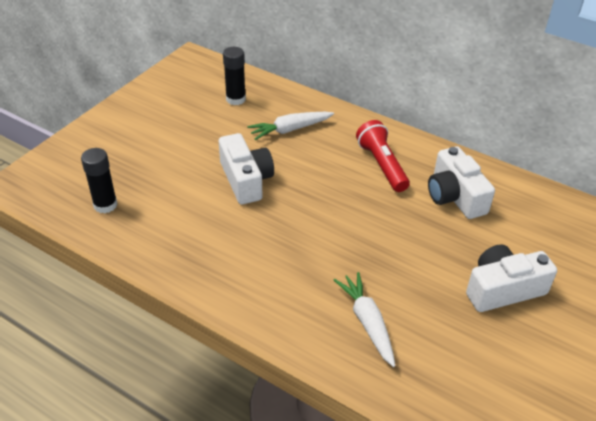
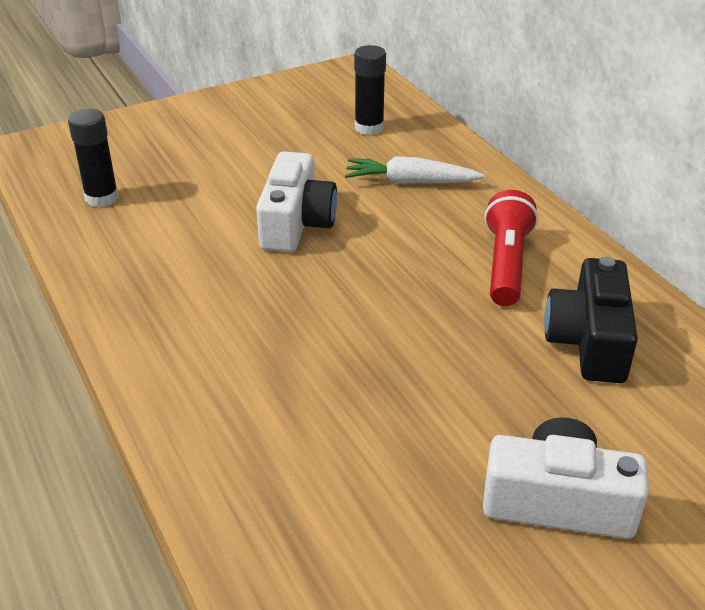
camera: 30 degrees right, 5 degrees down
white carrot [334,272,395,367] -> none
white camera [428,146,495,219] -> black camera [544,257,638,383]

